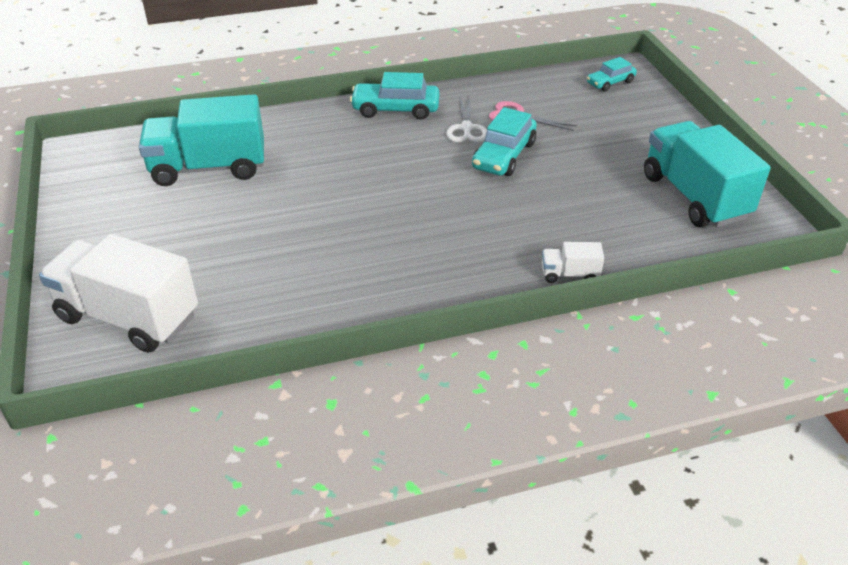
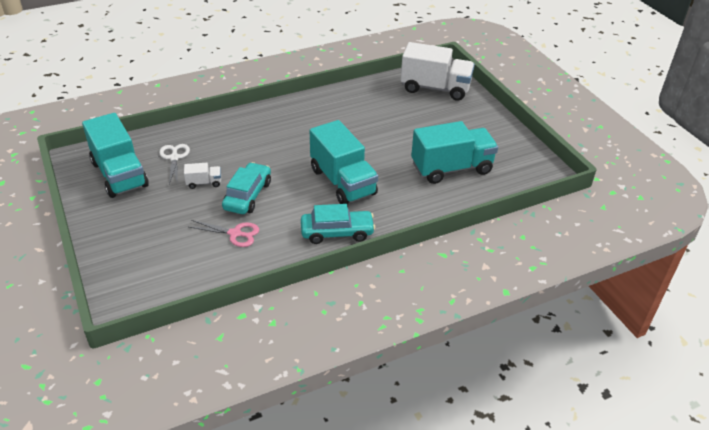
camera: 170 degrees right, 0 degrees up
white scissors [446,96,487,143] -> white scissors moved to [159,144,190,184]
white truck [542,242,604,283] -> white truck moved to [184,163,221,189]
turquoise car [587,57,637,91] -> none
none -> turquoise truck [310,120,378,204]

